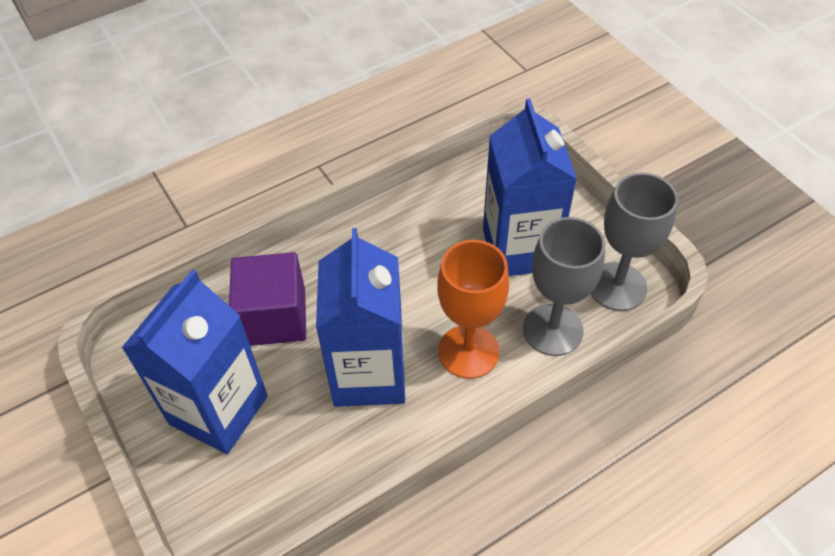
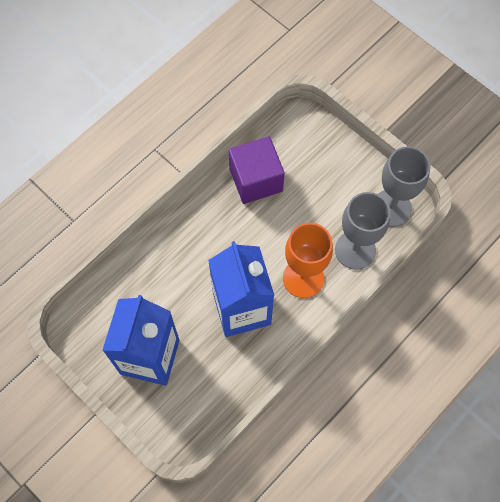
camera: 15 degrees left, 15 degrees up
purple cube [229,252,306,346] -> purple cube moved to [229,137,285,204]
blue carton [483,99,577,276] -> none

